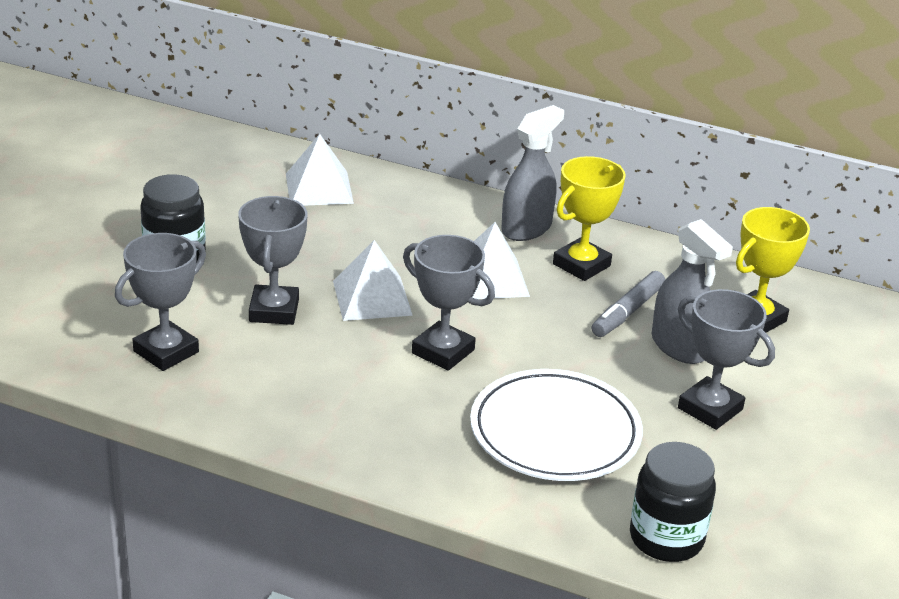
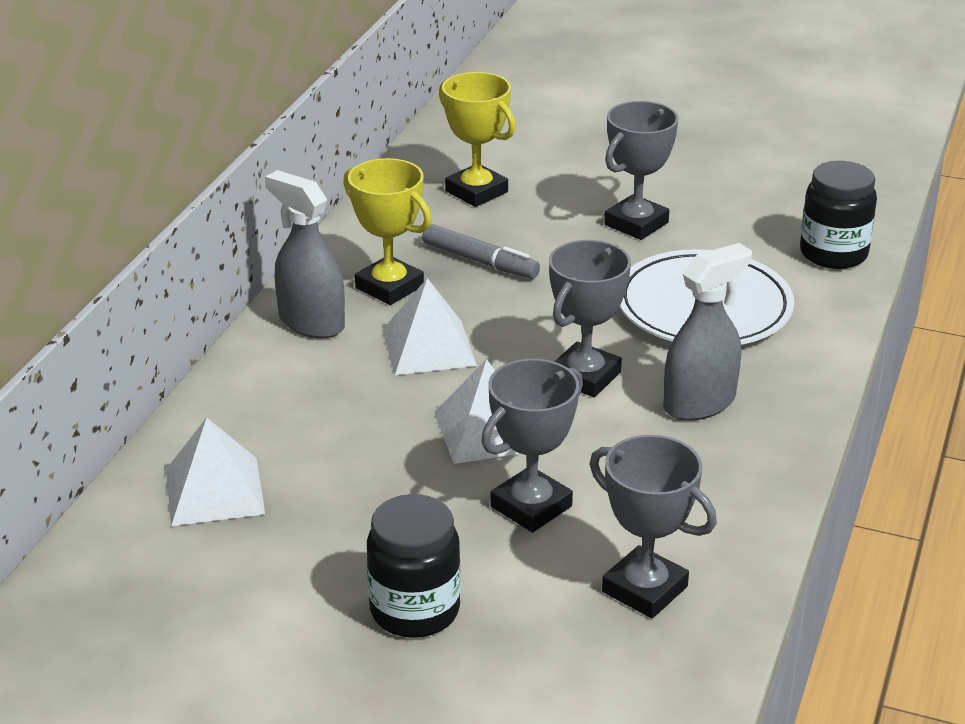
camera: 90 degrees left, 0 degrees up
grey trophy [238,196,307,325] -> grey trophy turned 45 degrees counterclockwise [481,359,583,532]
grey spray bottle [652,219,733,364] -> grey spray bottle moved to [663,243,752,421]

